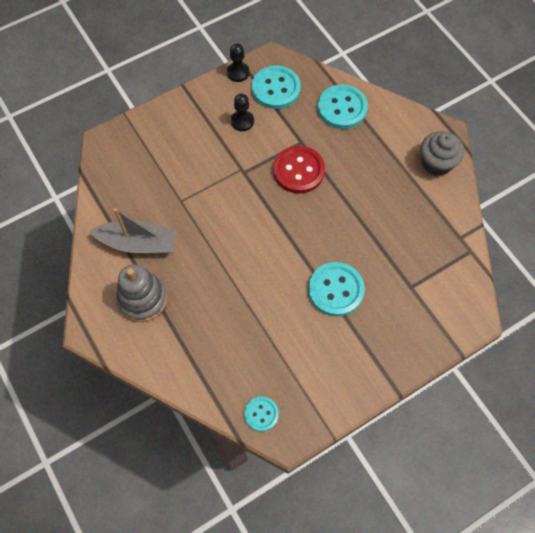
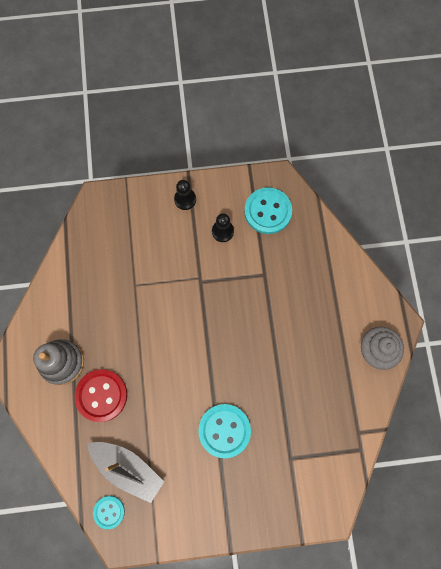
camera: 25 degrees right, 10 degrees up
grey boat [90,208,177,254] -> grey boat moved to [87,442,164,503]
black pawn [227,43,249,82] -> black pawn moved to [174,180,196,210]
red button [273,146,325,193] -> red button moved to [74,369,127,422]
turquoise button [318,84,368,129] -> none

